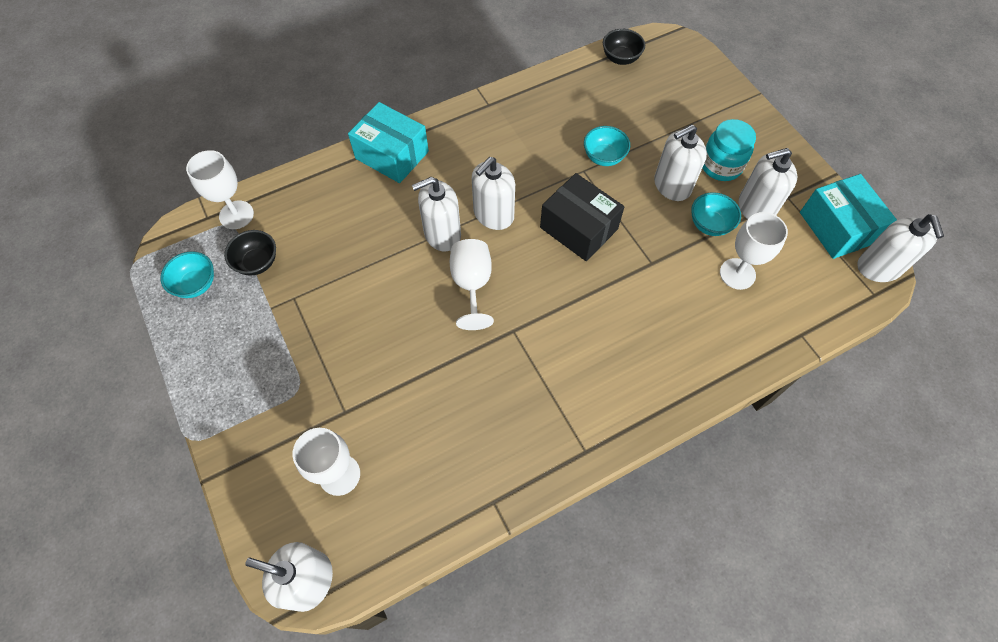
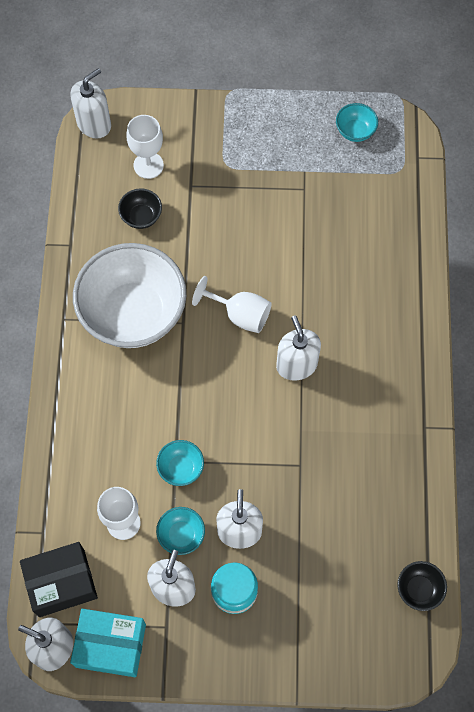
camera: 120 degrees right, 5 degrees up
white goblet [186,150,254,229] -> none
black bowl [224,230,276,275] -> black bowl moved to [118,188,162,229]
turquoise box [348,102,429,183] -> none
white soap dispenser [412,177,461,251] -> none
black box [540,173,624,261] -> black box moved to [20,542,98,617]
turquoise bowl [584,126,630,166] -> turquoise bowl moved to [156,440,204,486]
none -> white bowl [73,243,186,348]

